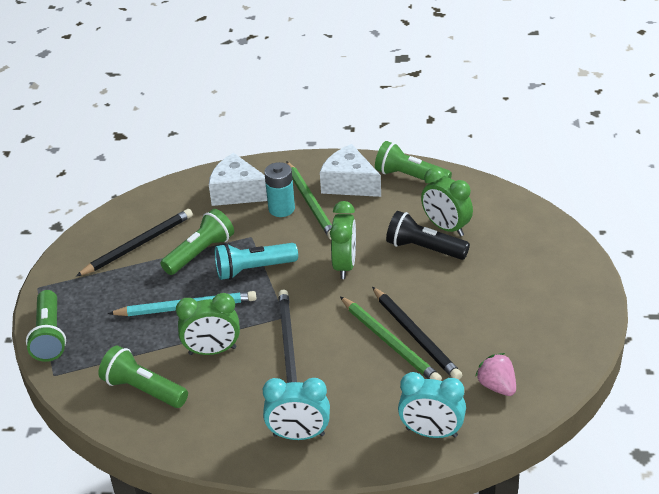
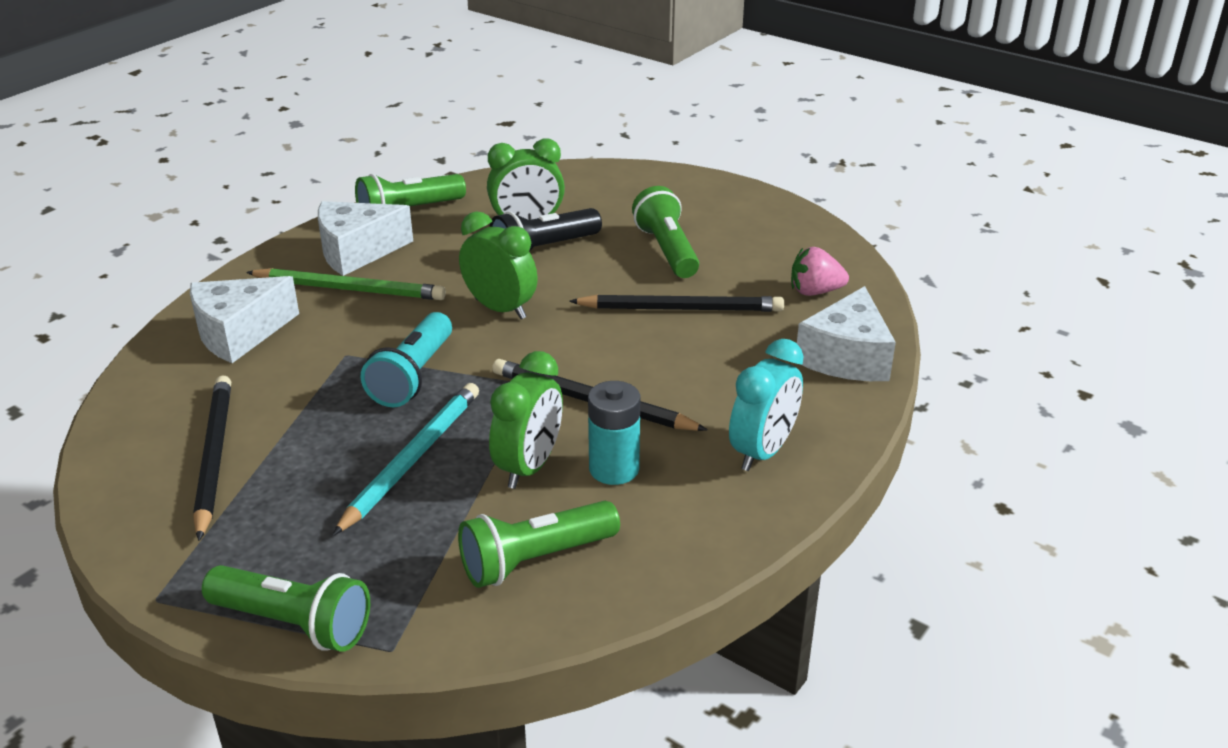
camera: 60 degrees left, 5 degrees down
green flashlight [160,209,234,275] -> green flashlight moved to [632,186,699,278]
turquoise battery [264,162,295,217] -> turquoise battery moved to [588,381,640,485]
green pencil [340,296,442,381] -> none
turquoise clock [398,372,466,438] -> white cheese [797,286,896,381]

